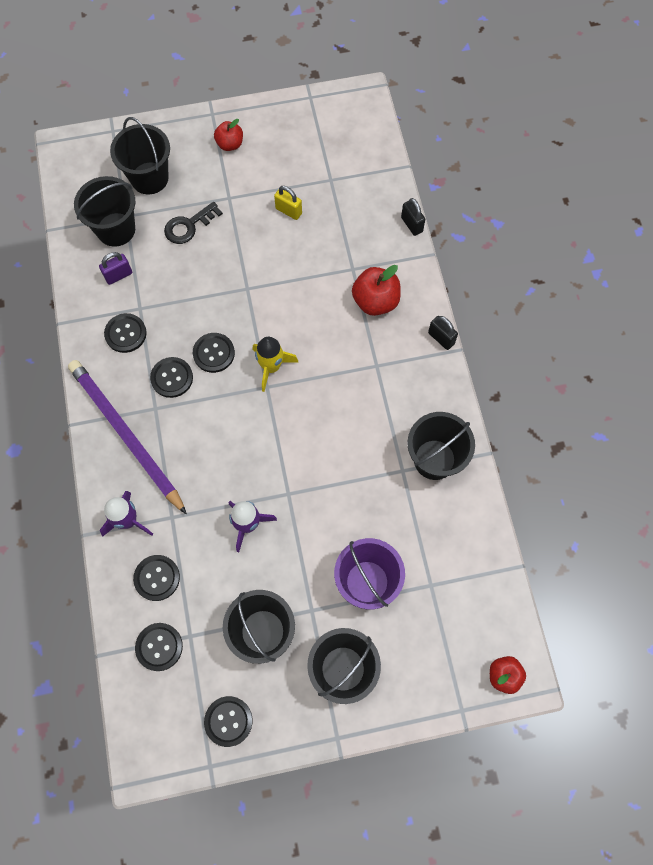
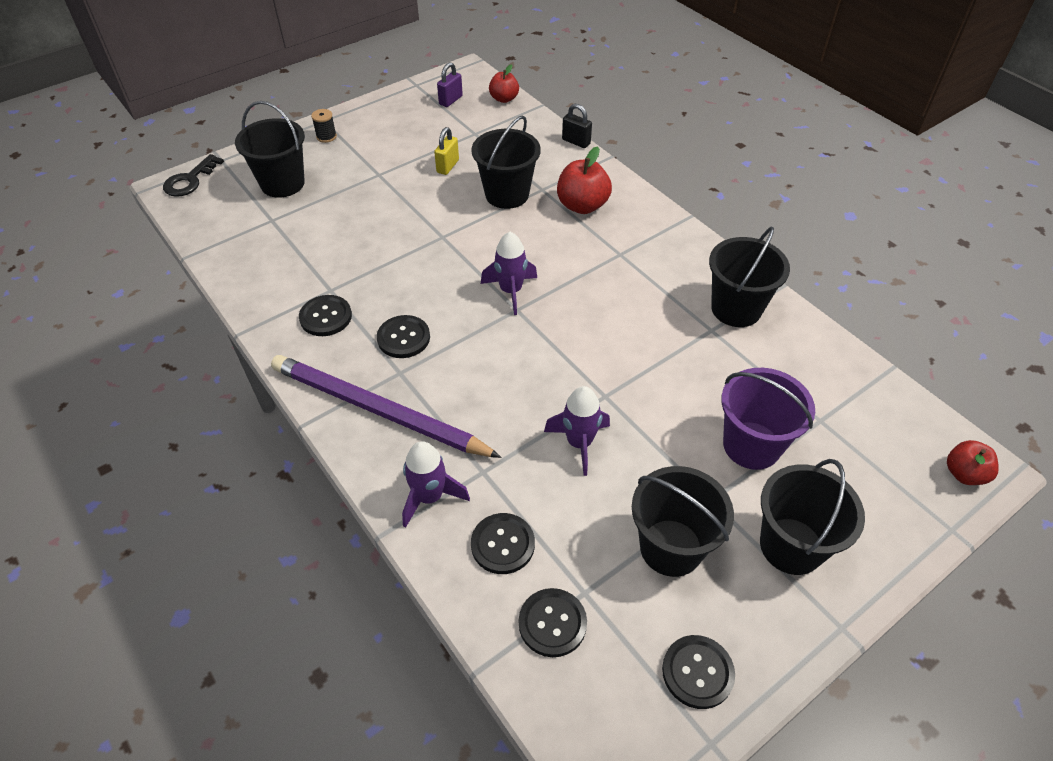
camera: 25 degrees left, 20 degrees down
black bucket [74,176,135,247] -> black bucket moved to [471,116,541,209]
purple padlock [99,252,132,285] -> purple padlock moved to [437,63,463,107]
black key [164,202,223,244] -> black key moved to [163,154,224,197]
black button [193,333,235,373] -> none
red apple [214,119,243,151] -> red apple moved to [489,64,519,103]
yellow rocket [253,337,299,392] -> purple rocket [481,232,537,315]
yellow padlock [274,186,302,220] -> yellow padlock turned 75 degrees counterclockwise [434,127,459,175]
black padlock [428,316,458,350] -> none
none -> black spool [311,109,337,143]

